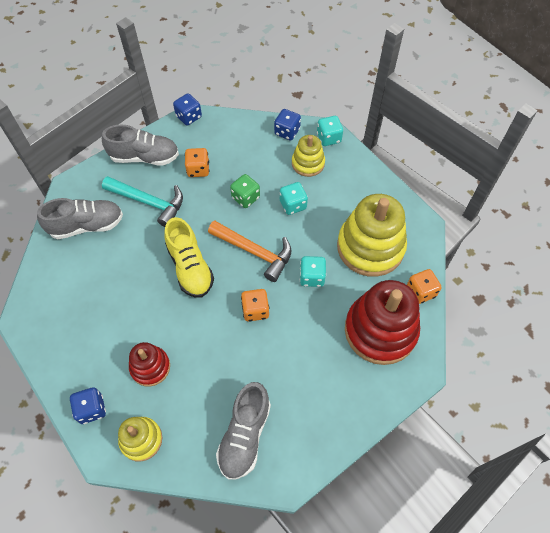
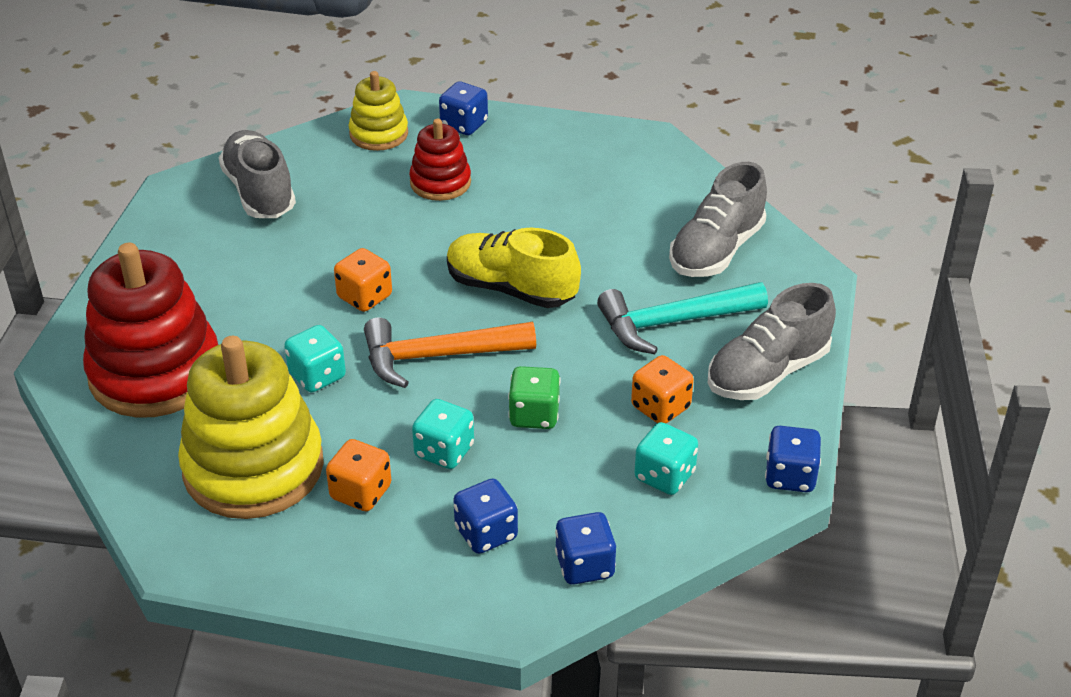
camera: 140 degrees right, 20 degrees down
yellow stacking toy [292,135,325,177] -> blue dice [453,478,518,554]
turquoise dice [317,116,343,146] -> turquoise dice moved to [634,422,698,495]
orange dice [407,269,442,304] -> orange dice moved to [326,439,391,511]

